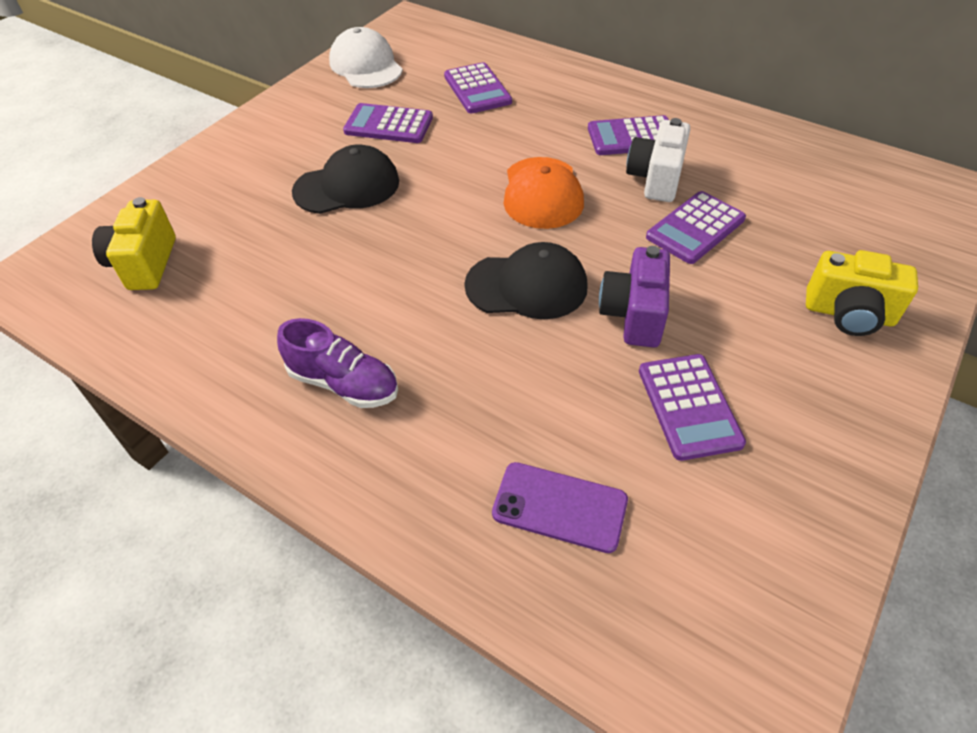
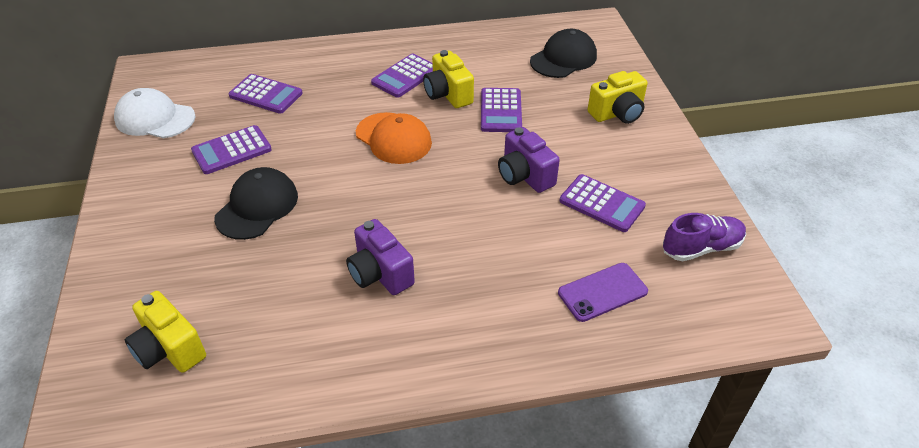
camera: 45 degrees left, 5 degrees down
purple shoe [277,318,398,408] -> purple shoe moved to [663,213,746,261]
black cap [464,242,588,319] -> black cap moved to [530,29,597,78]
white camera [626,118,690,202] -> yellow camera [423,50,474,108]
none -> purple camera [346,219,415,295]

